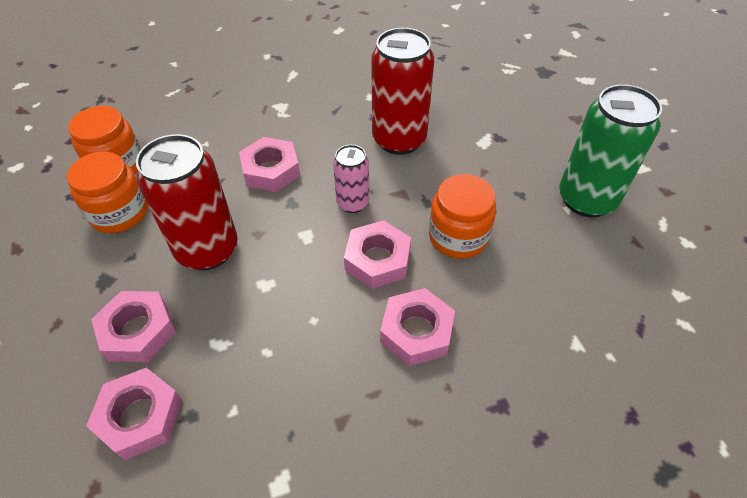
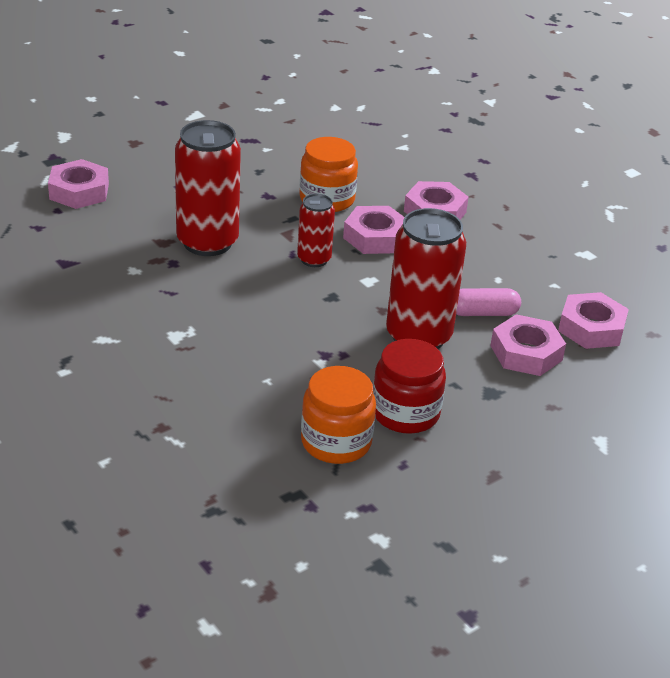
camera: 110 degrees left, 15 degrees down
orange jar [67,152,148,233] -> red jar [373,339,446,434]
pink nut [239,137,300,192] -> pink nut moved to [48,159,109,209]
pink can [333,145,369,213] -> red can [297,194,335,267]
green can [559,84,662,217] -> none
none -> pink capsule [456,288,521,316]

